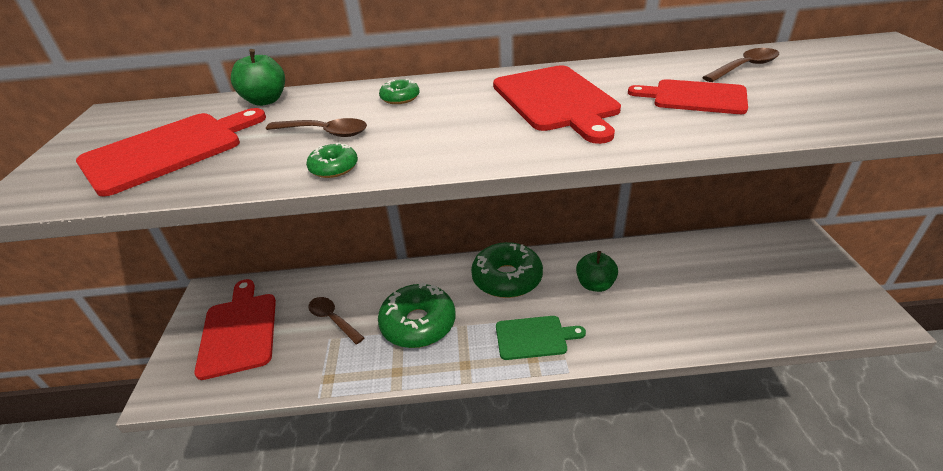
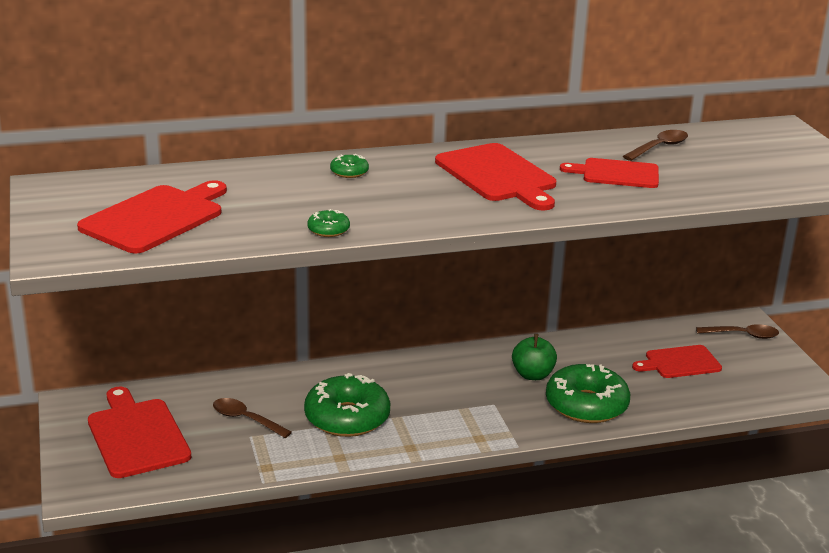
camera: 15 degrees left, 10 degrees down
green apple [231,49,285,106] -> none
brown spoon [266,118,367,137] -> brown spoon moved to [696,324,779,339]
green donut [471,242,543,298] -> green donut moved to [546,364,630,423]
green cutting board [496,316,586,360] -> none
none -> red cutting board [632,345,722,378]

